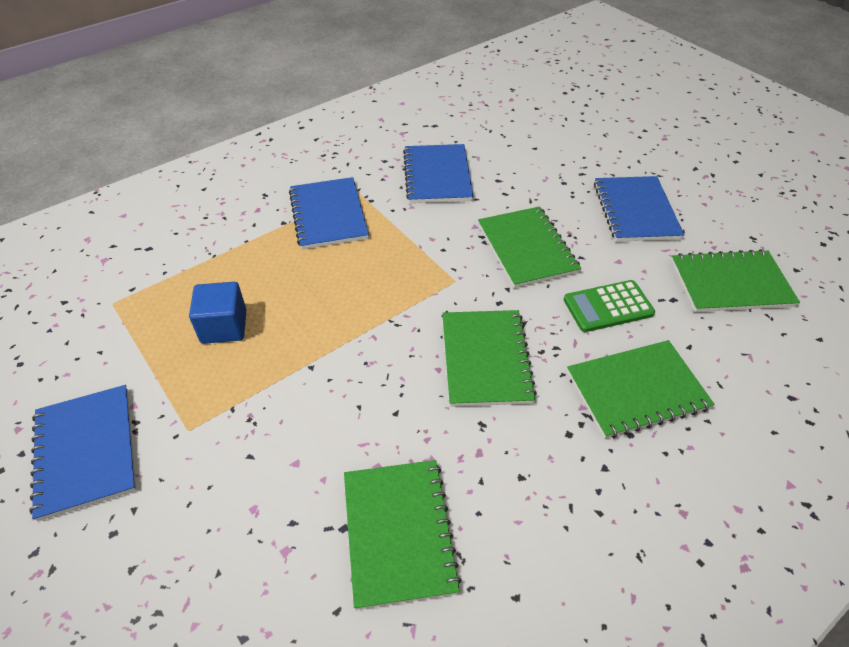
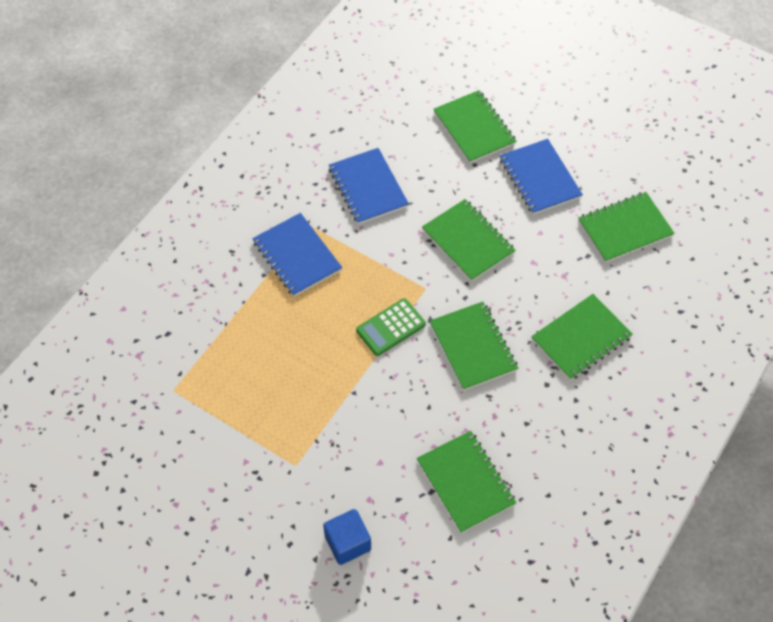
camera: 20 degrees left, 10 degrees up
blue notebook [29,385,136,521] -> none
blue cube [189,282,247,344] -> blue cube moved to [323,509,371,565]
green calculator [564,280,655,332] -> green calculator moved to [356,298,426,356]
none -> green notebook [434,90,517,163]

